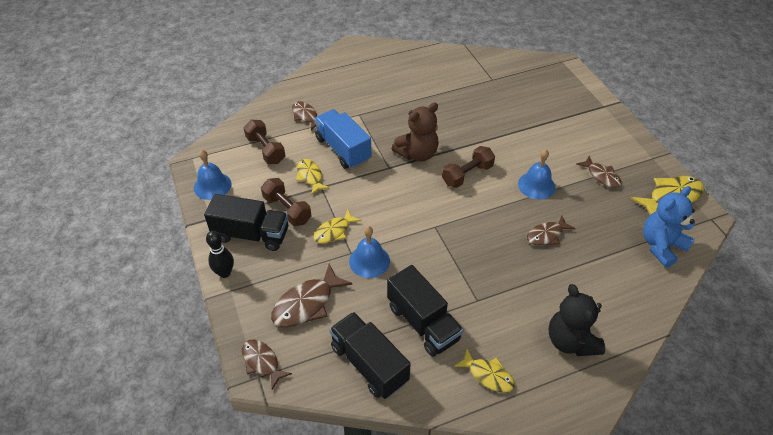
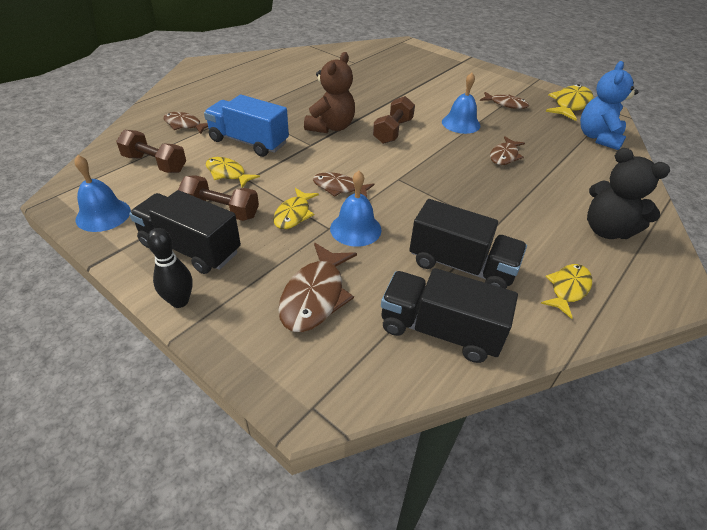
camera: 30 degrees left, 5 degrees down
black truck [204,194,288,251] -> black truck turned 135 degrees counterclockwise [129,190,241,274]
brown fish [242,340,292,389] -> brown fish moved to [313,172,374,198]
yellow fish [454,349,515,393] -> yellow fish turned 60 degrees counterclockwise [541,264,592,319]

